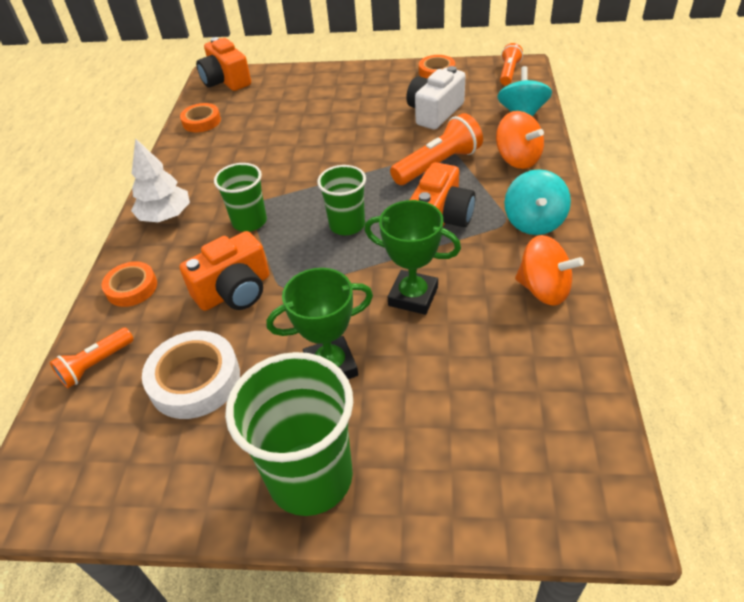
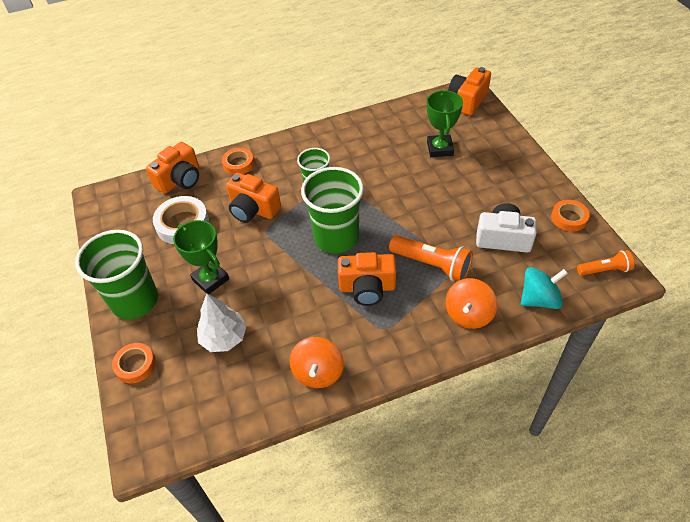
camera: 65 degrees right, 5 degrees up
orange flashlight [50,328,134,388] -> orange camera [146,142,199,194]
white tree [131,138,190,222] -> white tree moved to [197,294,247,352]
orange tape [180,103,221,132] -> orange tape moved to [112,343,156,384]
green cup [317,165,366,235] -> green cup [301,167,364,254], size x1.69
green trophy [364,200,461,315] -> green trophy moved to [427,90,463,157]
turquoise spinning top [504,169,571,235] -> none

